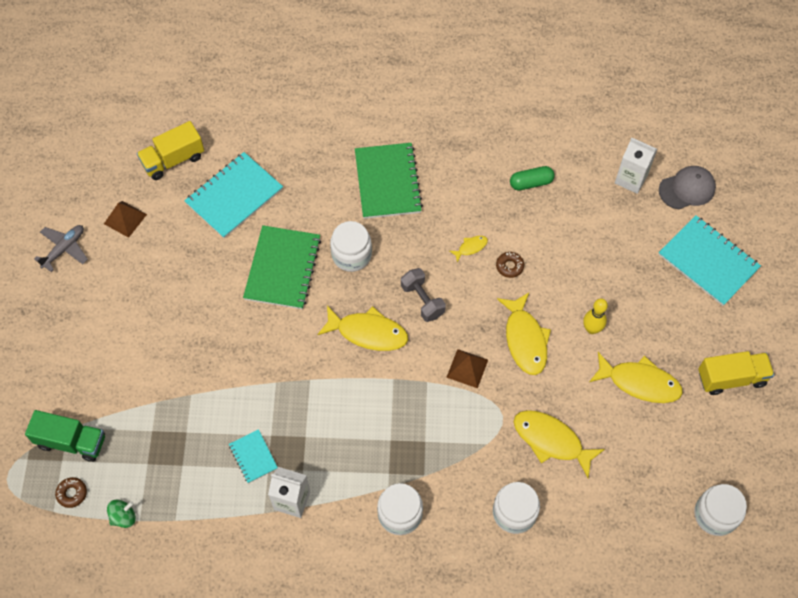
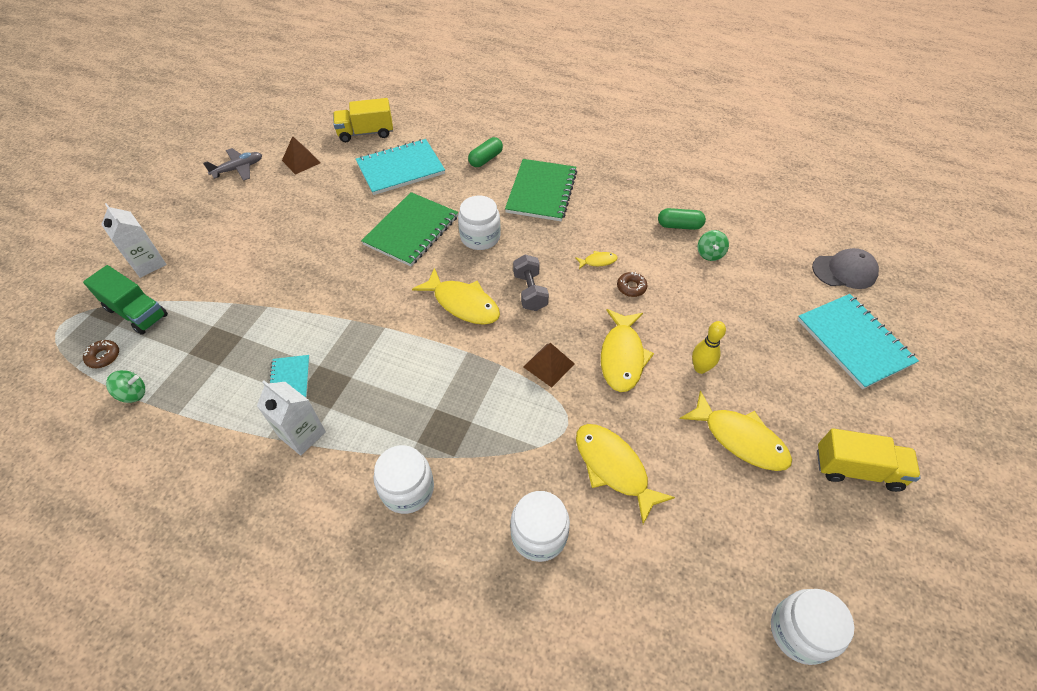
camera: 20 degrees right, 10 degrees down
white carton [615,138,657,194] -> white carton moved to [101,203,167,278]
none -> green capsule [468,137,503,167]
none -> green spinning top [698,230,729,261]

